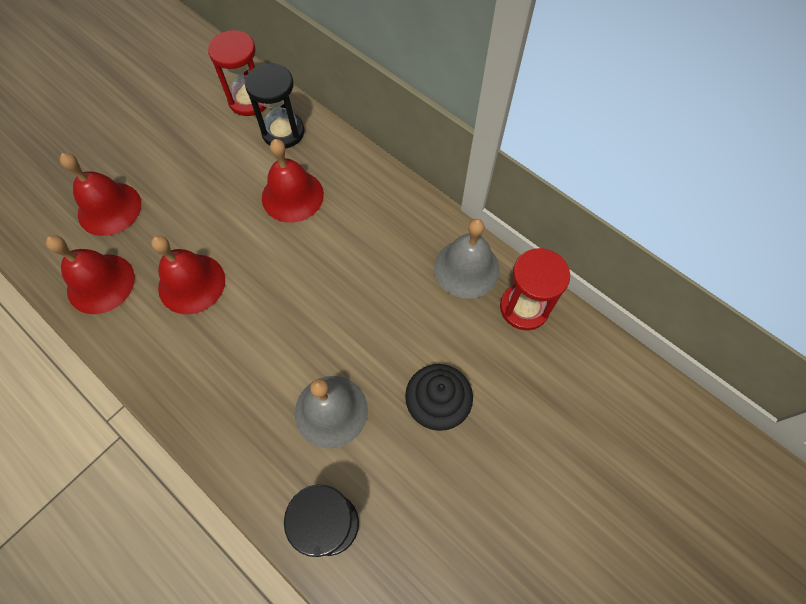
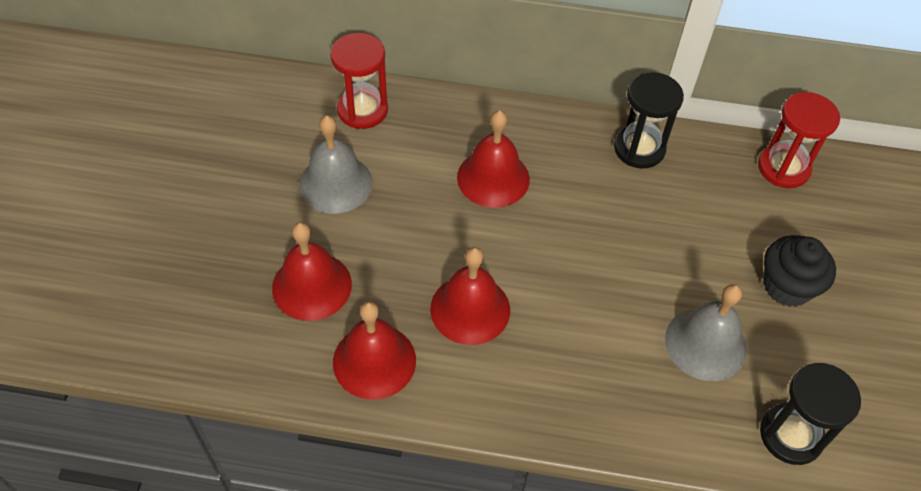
camera: 35 degrees left, 10 degrees down
black hourglass [245,63,304,149] -> black hourglass moved to [614,72,684,168]
grey bell [434,219,500,299] -> grey bell moved to [299,116,373,214]

